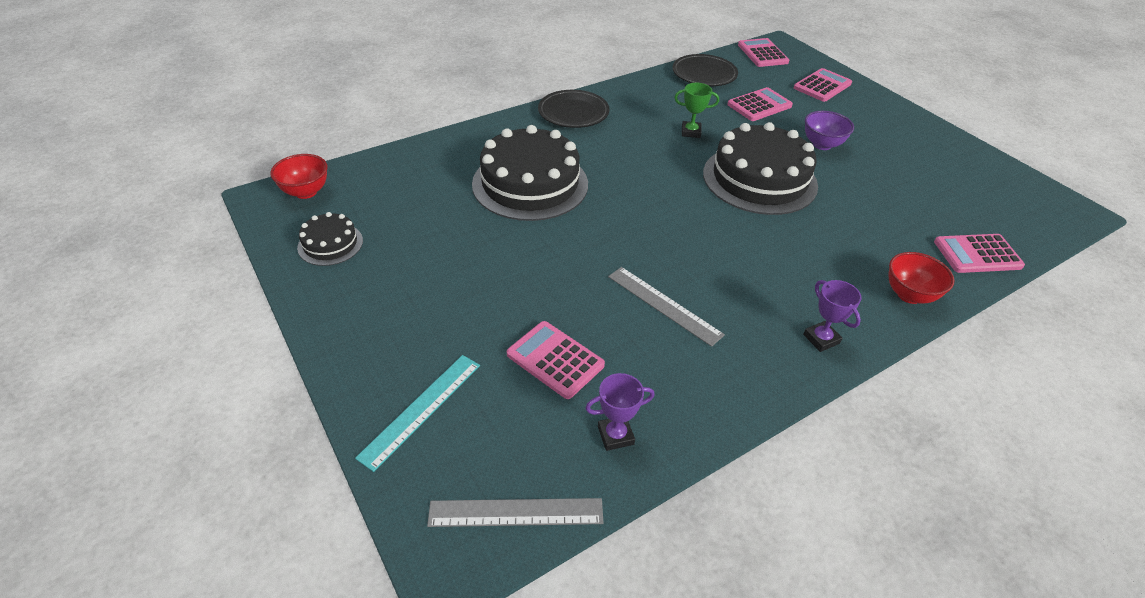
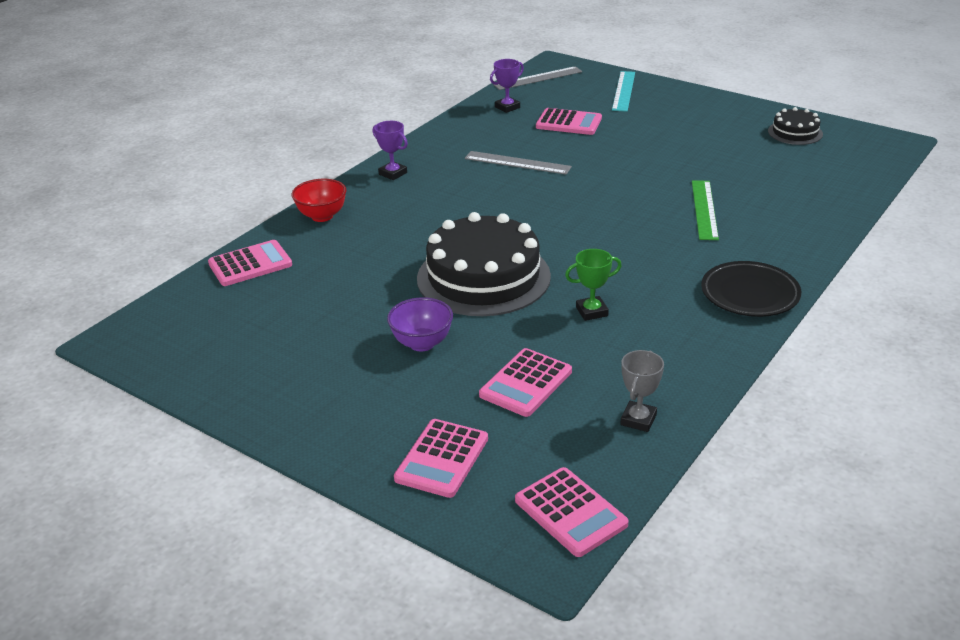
camera: 160 degrees right, 10 degrees down
red bowl [270,154,328,199] -> none
black cake [472,125,588,221] -> green ruler [692,180,719,240]
black plate [672,54,738,86] -> grey trophy [620,350,664,432]

